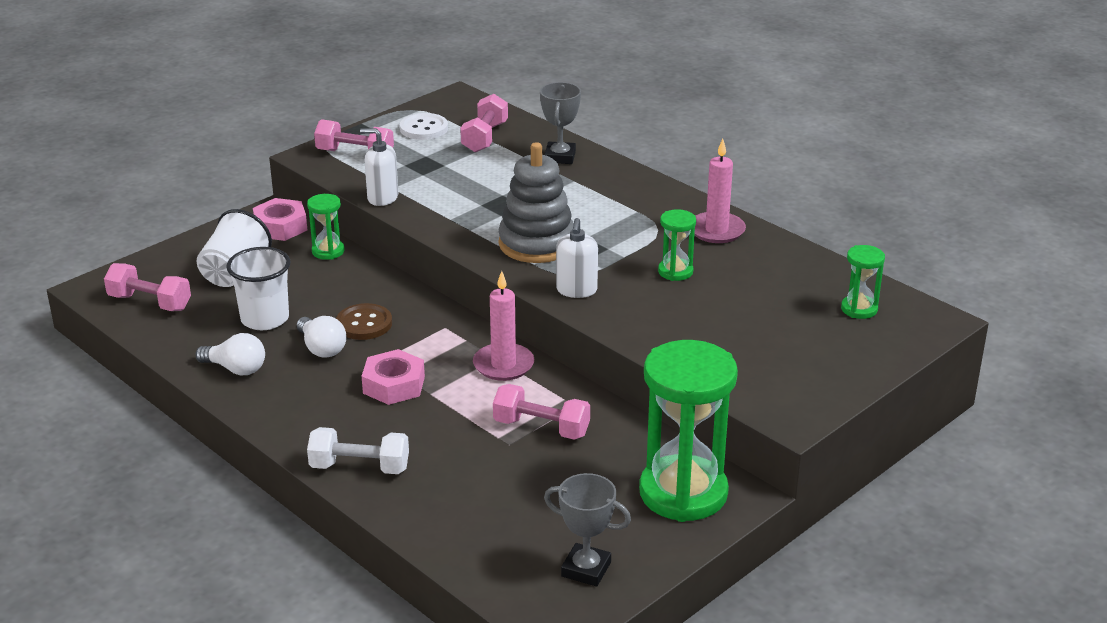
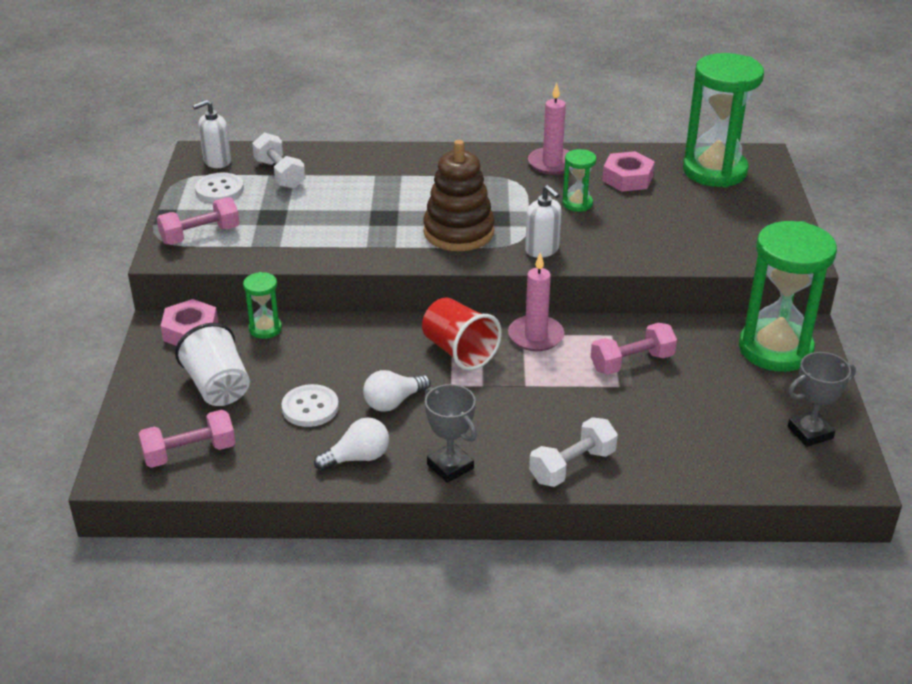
camera: 45 degrees left, 5 degrees up
white cup [226,247,291,330] -> white button [281,384,339,427]
white light bulb [297,316,347,358] -> white light bulb turned 135 degrees clockwise [363,370,431,412]
brown button [336,303,392,340] -> none
white soap dispenser [360,128,398,206] -> white soap dispenser moved to [193,100,231,168]
pink nut [362,349,425,405] -> pink nut moved to [602,151,655,192]
pink dumbbell [460,94,508,152] -> white dumbbell [252,133,305,189]
grey stacking toy [498,142,574,263] -> brown stacking toy [423,140,495,251]
grey trophy [540,82,581,164] -> grey trophy moved to [425,384,477,483]
green hourglass [841,245,885,319] -> green hourglass [683,53,764,188], size x2.18
none -> red cup [422,297,502,370]

